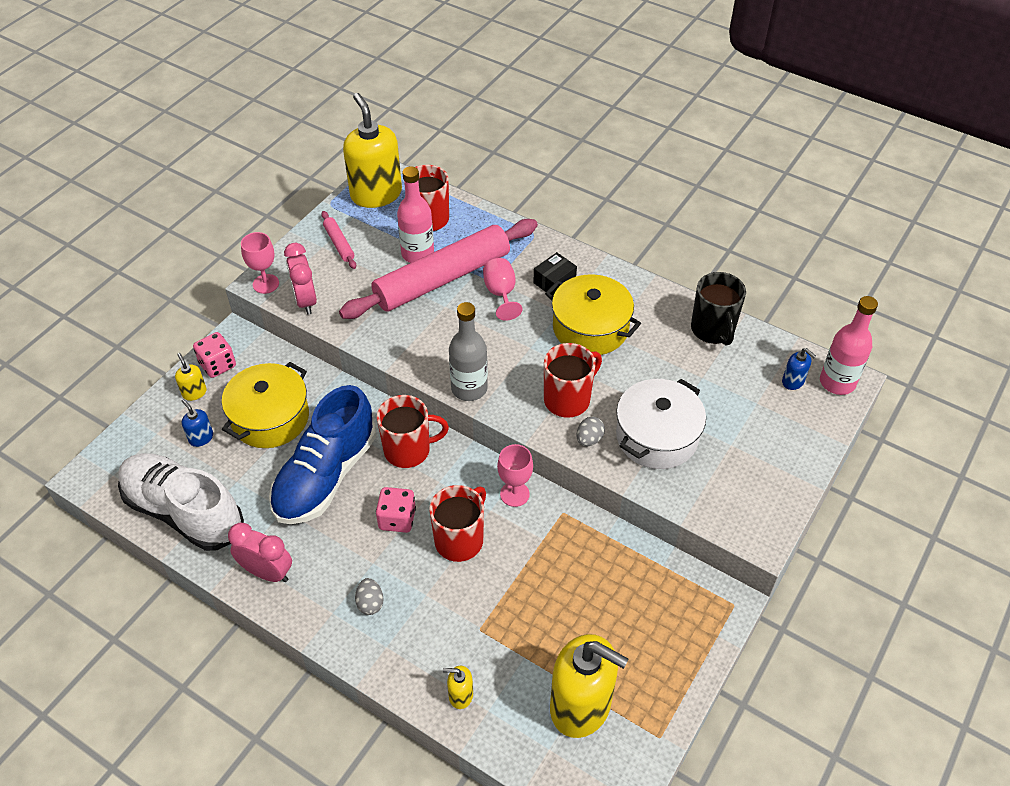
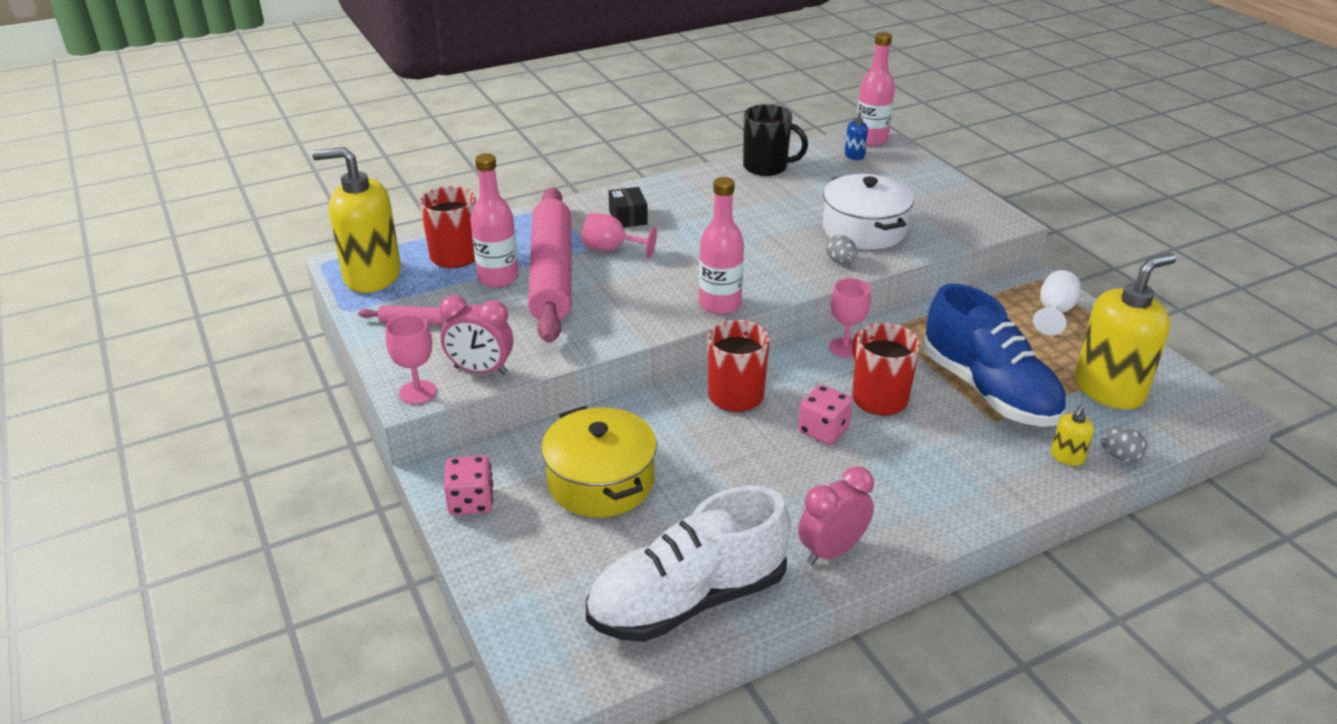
camera: 60 degrees left, 15 degrees down
yellow soap dispenser [175,353,207,401] -> none
blue soap dispenser [182,399,213,447] -> none
blue shoe [269,385,376,524] -> blue shoe moved to [922,284,1066,427]
grey egg [355,578,384,615] -> grey egg moved to [1101,428,1147,462]
grey bottle [449,302,488,401] -> pink bottle [699,177,744,315]
red mug [544,343,602,418] -> none
yellow pot [545,274,641,355] -> none
none -> white goblet [1033,270,1080,335]

